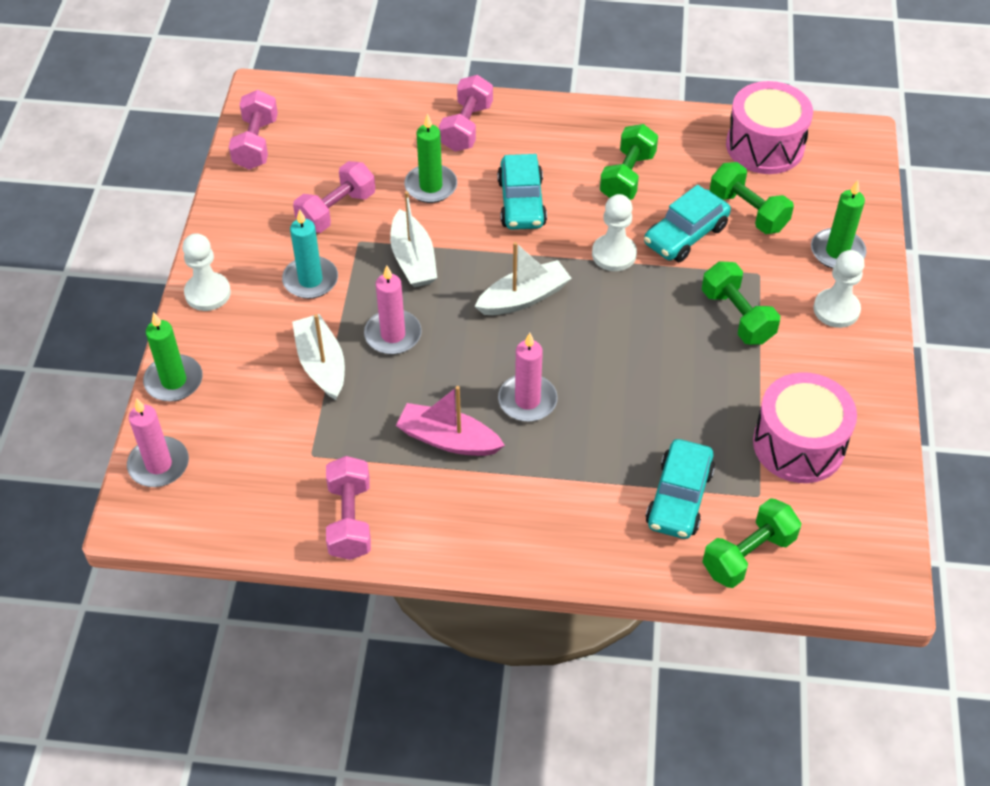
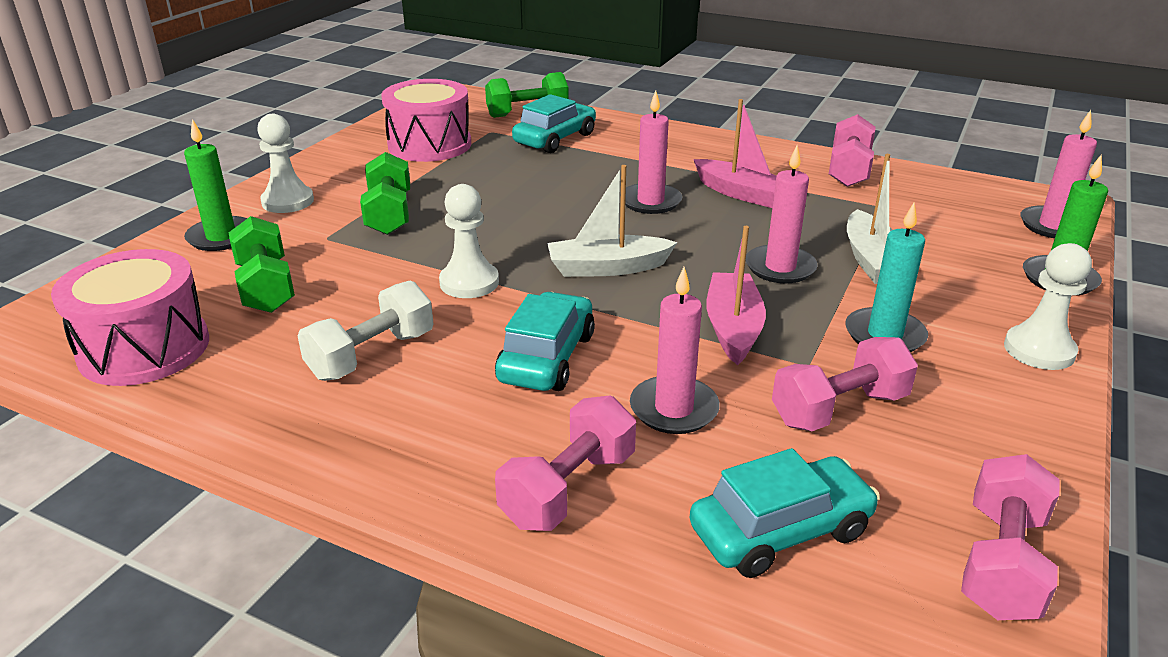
camera: 160 degrees left, 20 degrees down
white boat [390,191,437,288] -> pink boat [706,226,766,365]
green candle [404,113,457,203] -> pink candle [630,267,720,434]
green dumbbell [600,124,658,200] -> white dumbbell [298,281,433,381]
turquoise car [644,185,731,262] -> turquoise car moved to [690,448,880,578]

